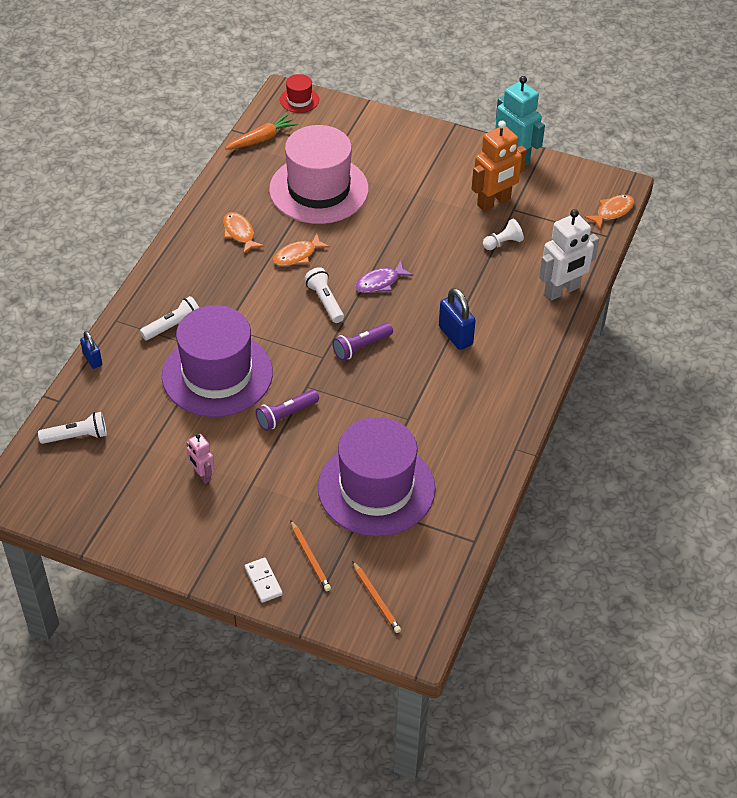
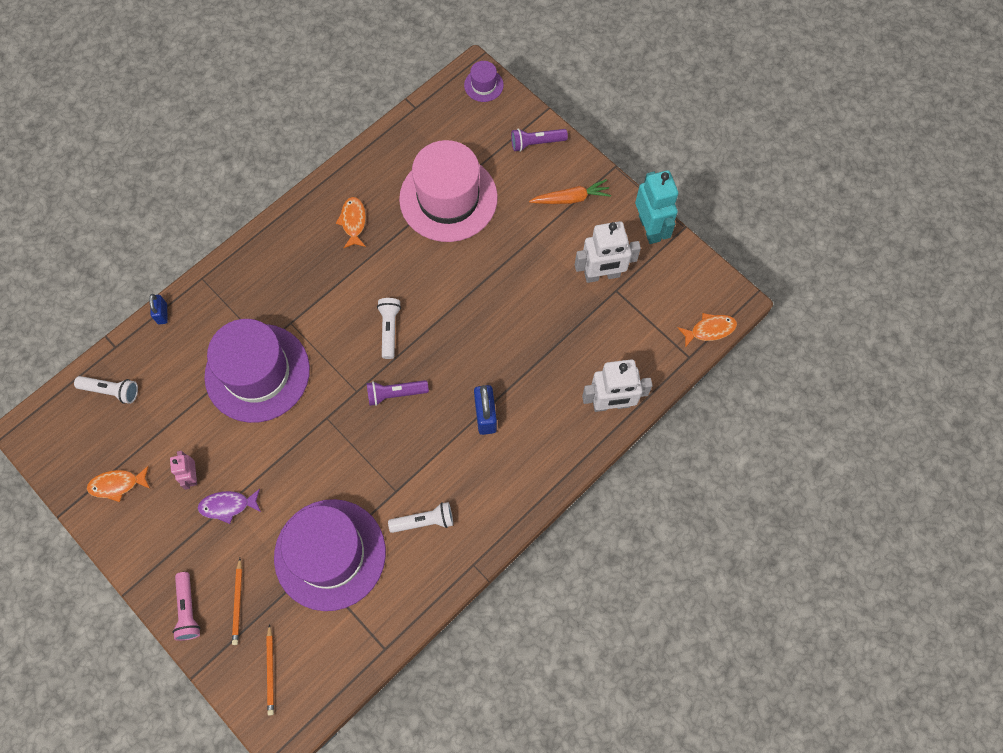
camera: 25 degrees right, 20 degrees up
white flashlight [140,296,199,340] -> white flashlight moved to [388,502,453,533]
orange carrot [225,114,298,150] -> orange carrot moved to [529,179,611,204]
white domino [245,558,283,603] -> pink flashlight [172,572,201,641]
purple flashlight [256,390,319,431] -> purple flashlight moved to [511,129,568,152]
orange fish [273,234,330,266] -> orange fish moved to [87,466,150,502]
red hat [280,74,319,113] -> purple hat [464,61,504,102]
purple fish [355,261,413,293] -> purple fish moved to [198,489,261,524]
orange robot [472,121,527,212] -> white robot [575,221,641,283]
white pawn [483,219,524,250] -> none

